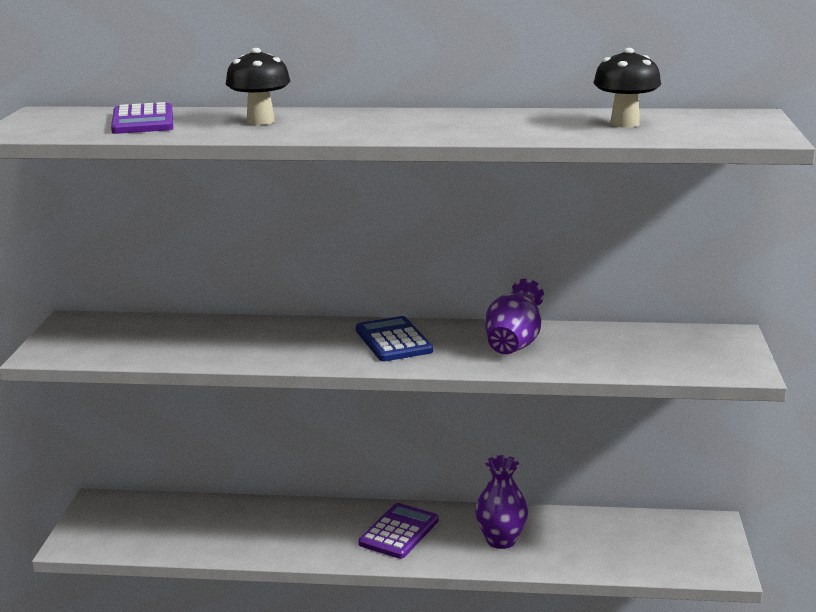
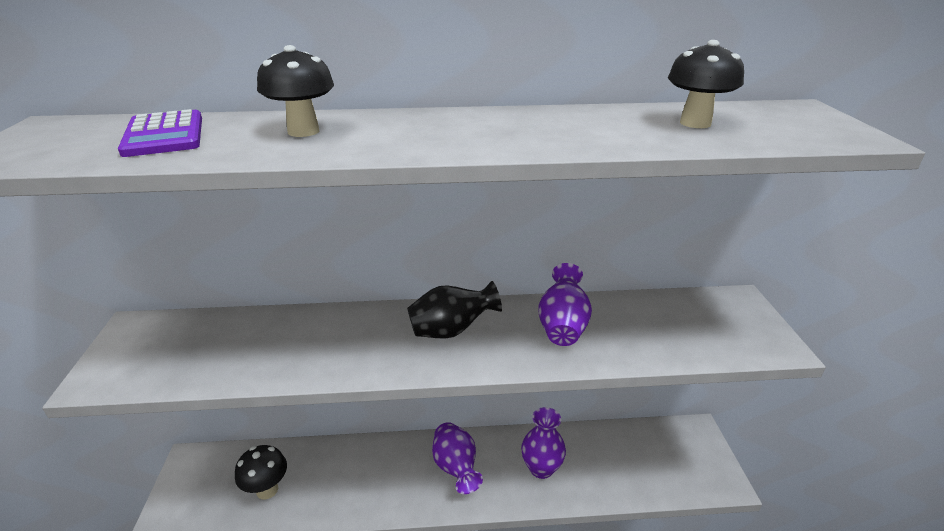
camera: 10 degrees left, 10 degrees up
blue calculator [356,316,433,361] -> black vase [407,281,502,339]
purple calculator [358,503,439,559] -> purple vase [432,422,483,494]
none -> black mushroom [235,445,287,499]

